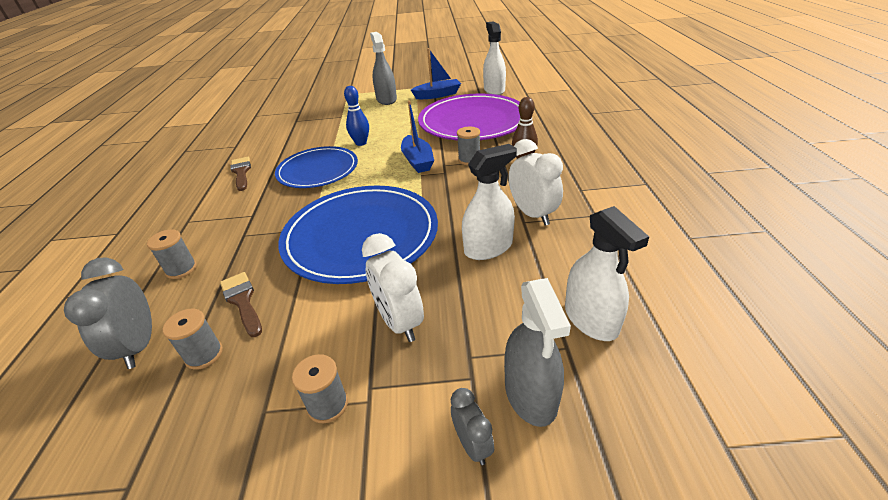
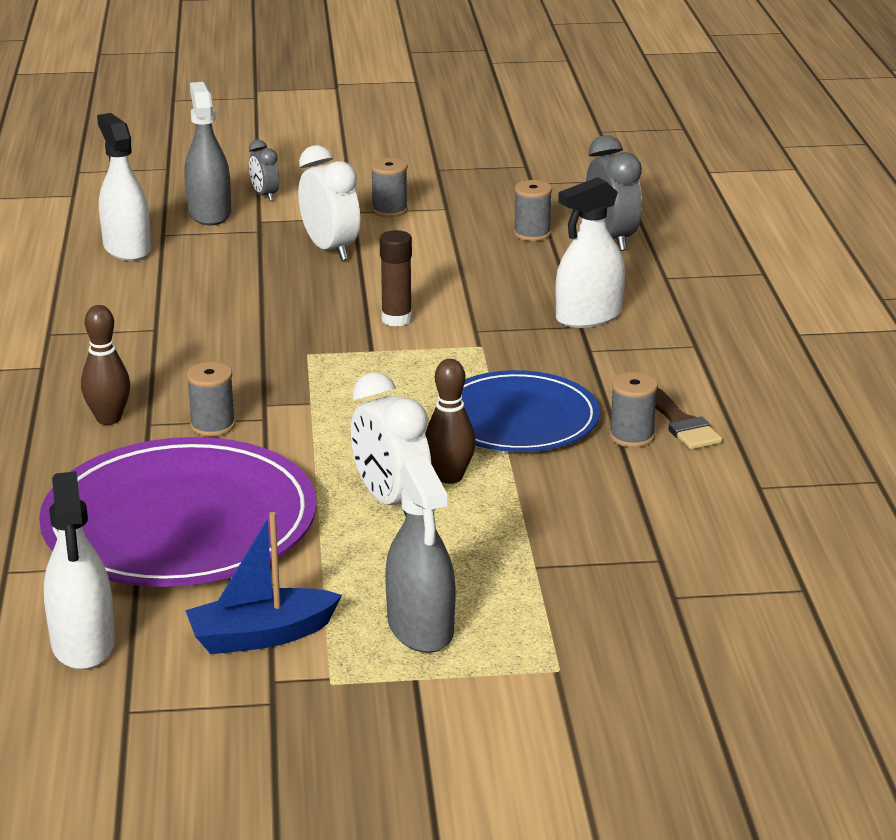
camera: 175 degrees right, 10 degrees down
grey spool [147,229,197,279] -> grey spool moved to [609,372,658,448]
brown brush [220,272,262,337] -> none
blue plate [278,186,438,284] -> brown glue stick [380,230,412,327]
blue bowling pin [344,86,369,146] -> brown bowling pin [425,359,476,484]
blue boat [401,101,434,173] -> none
white spray bottle [462,144,517,260] -> white spray bottle moved to [555,177,625,328]
white clock [509,139,563,225] -> white clock moved to [351,372,431,516]

